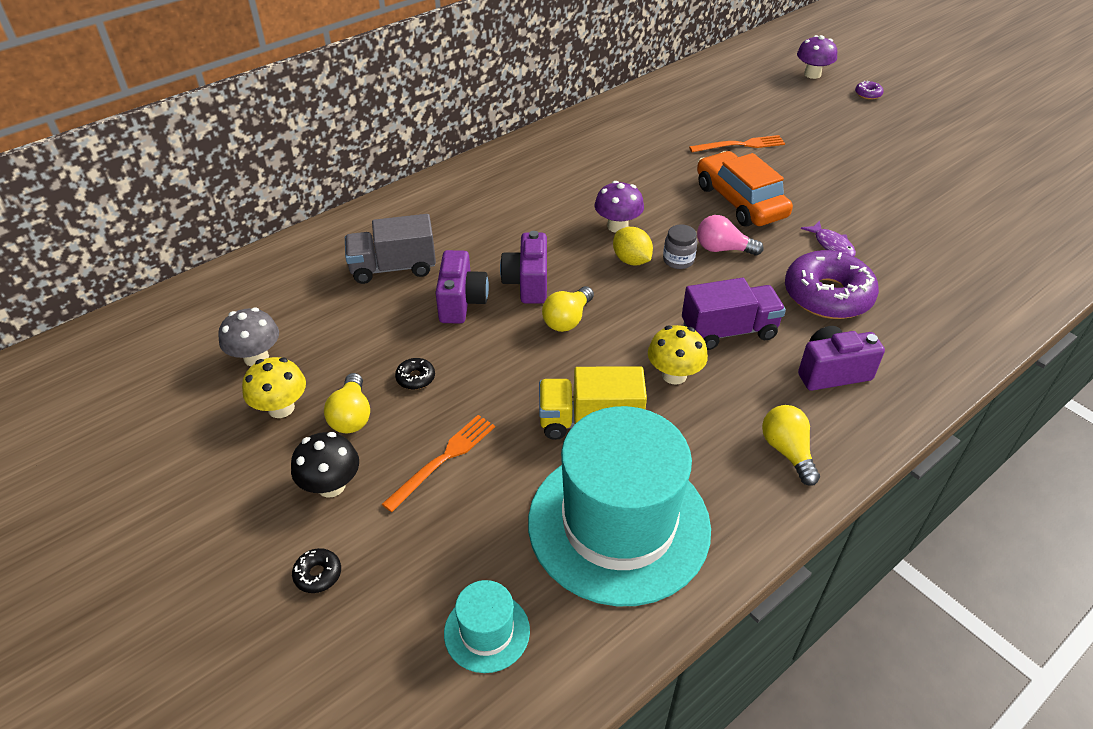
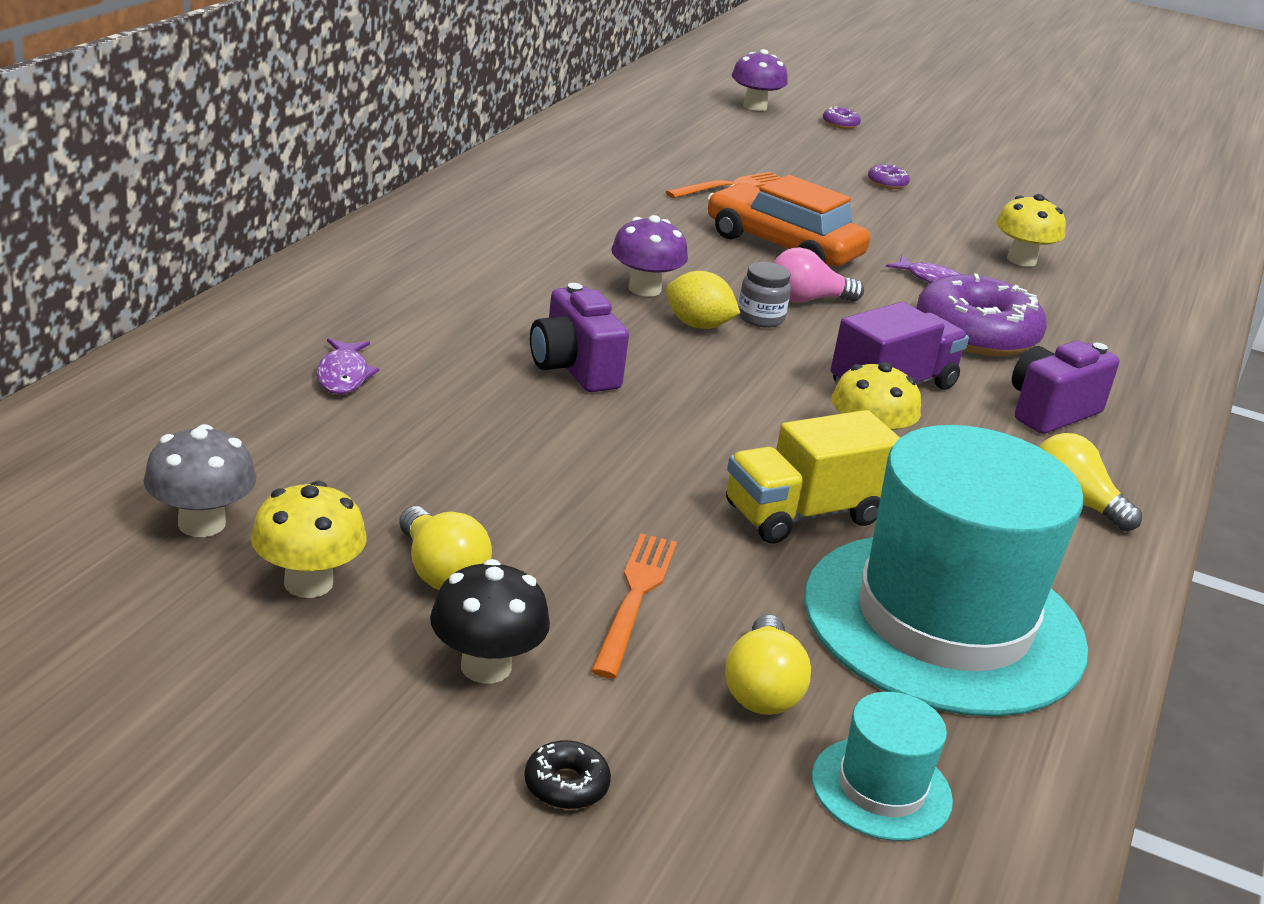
camera: 30 degrees left, 15 degrees down
grey truck [345,214,436,284] -> purple fish [316,338,379,394]
black donut [395,358,435,390] -> none
purple camera [435,250,489,324] -> none
yellow light bulb [542,286,594,332] -> yellow light bulb moved to [725,615,811,715]
none -> purple donut [868,164,910,189]
none -> yellow mushroom [996,194,1066,267]

